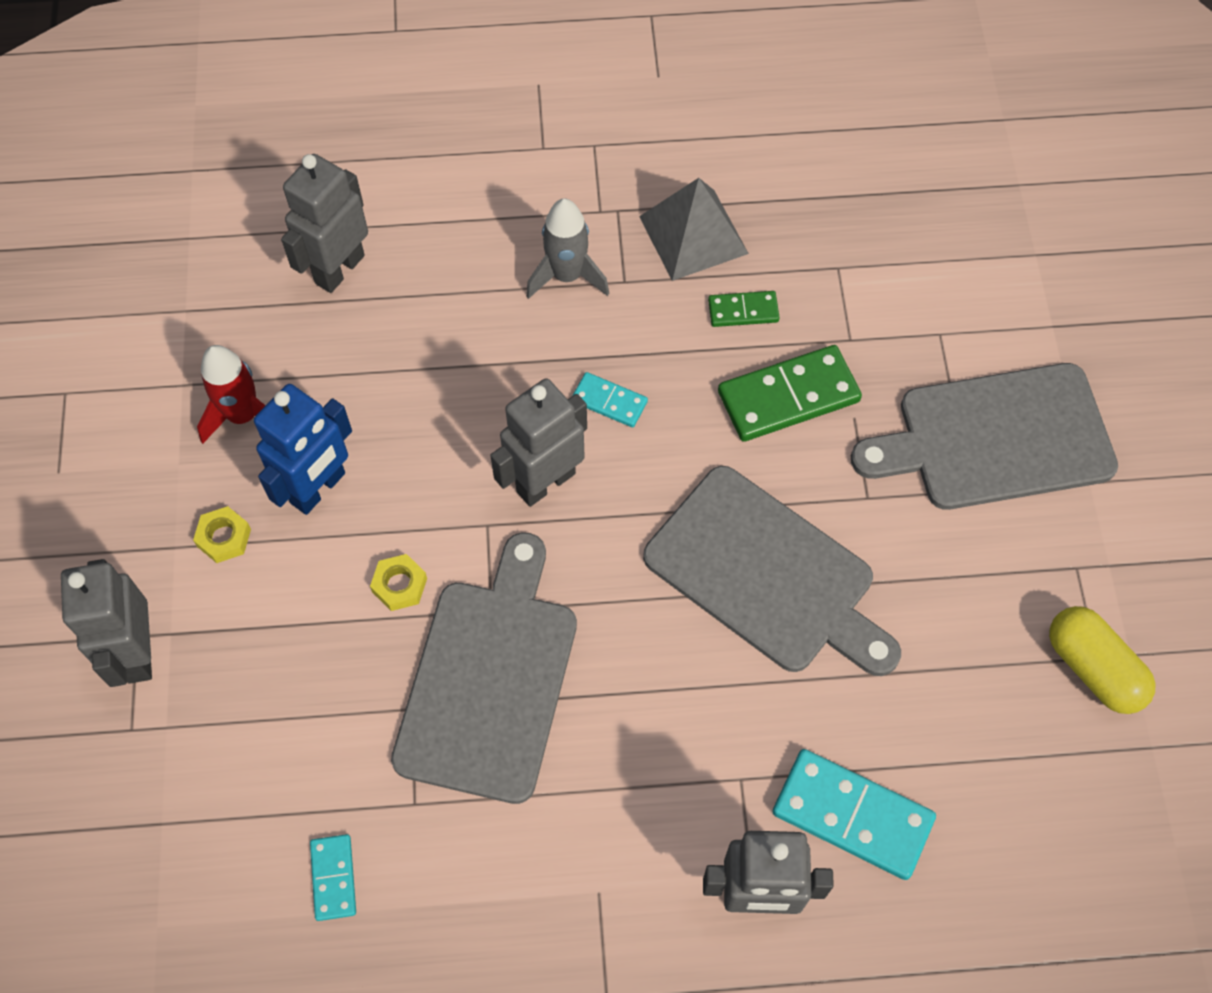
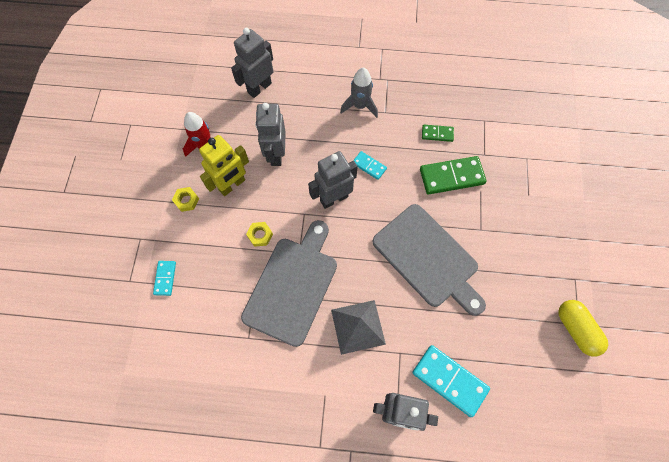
camera: 10 degrees right, 5 degrees up
grey robot [61,559,152,687] -> grey robot moved to [255,103,286,166]
blue robot [254,384,352,515] -> yellow robot [199,135,249,196]
turquoise domino [310,834,356,921] -> turquoise domino moved to [153,261,176,296]
grey pyramid [639,178,749,281] -> grey pyramid moved to [331,300,386,355]
grey cutting board [851,363,1118,510] -> none

